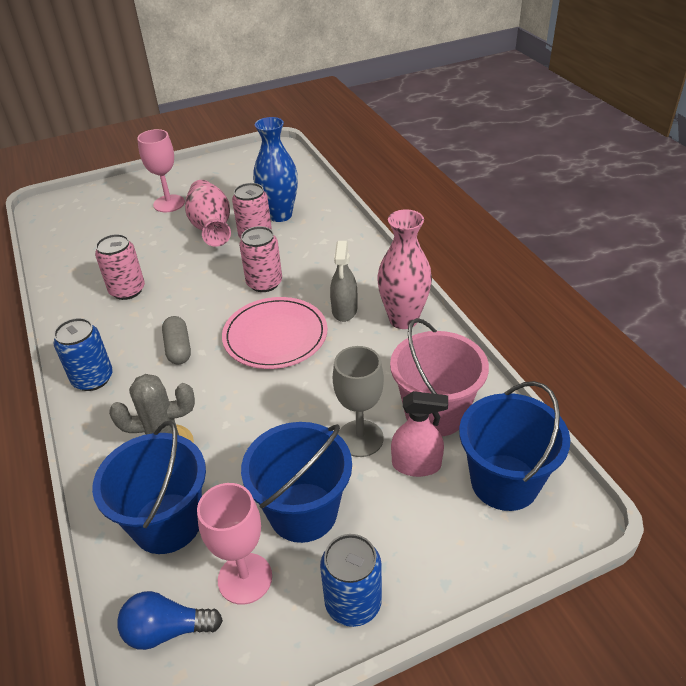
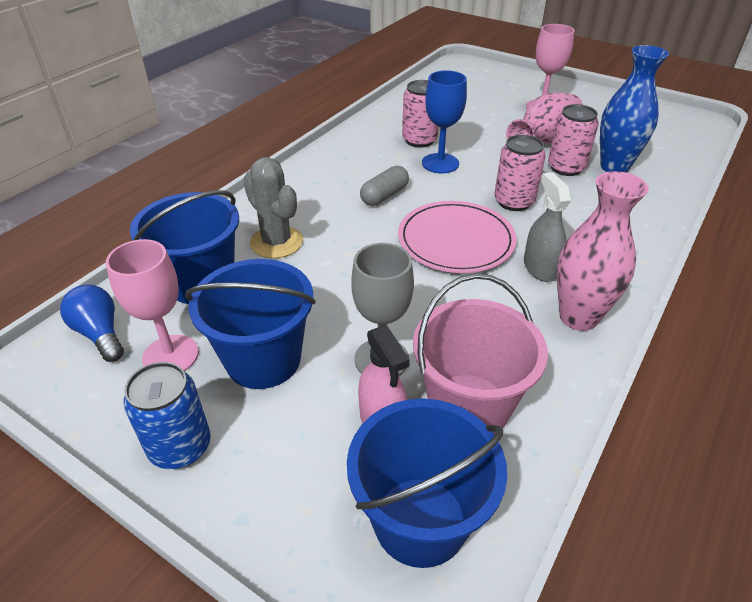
camera: 55 degrees right, 0 degrees up
blue can [53,318,113,391] -> none
grey spray bottle [330,241,357,322] -> grey spray bottle turned 105 degrees clockwise [524,172,572,282]
none -> blue goblet [422,70,467,173]

